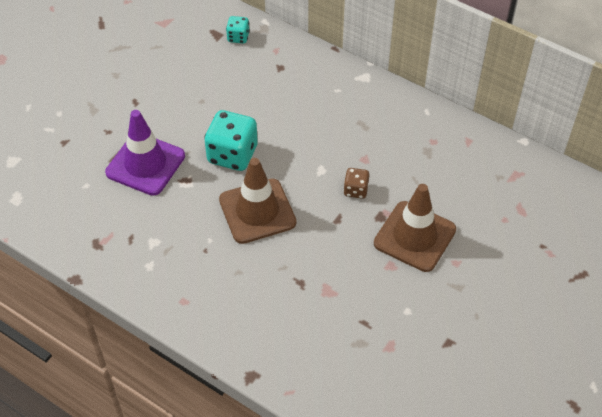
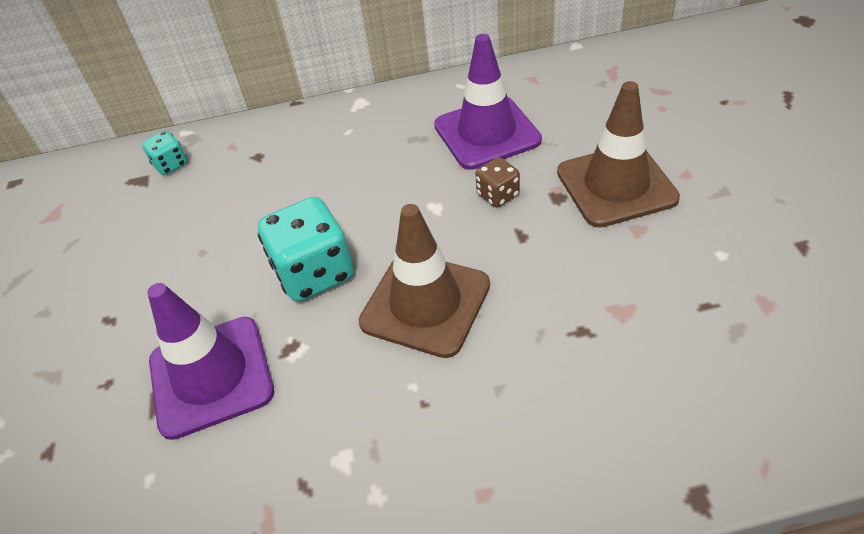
camera: 40 degrees left, 5 degrees down
none -> purple traffic cone [434,34,542,170]

